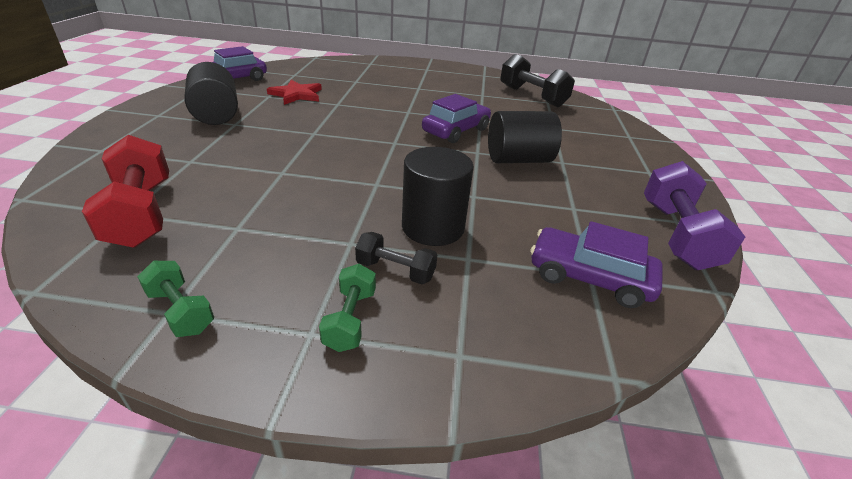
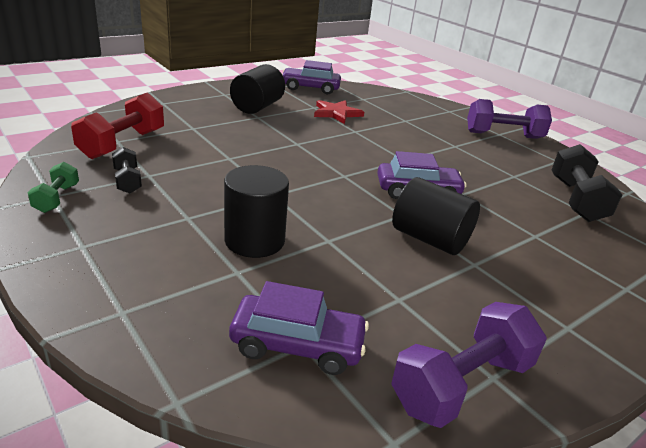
camera: 45 degrees right, 5 degrees down
green dumbbell [319,264,376,352] -> none
black dumbbell [355,232,437,284] -> black dumbbell moved to [112,147,142,193]
purple car [530,221,663,308] -> purple car turned 120 degrees clockwise [229,281,369,375]
none -> purple dumbbell [467,99,552,139]

